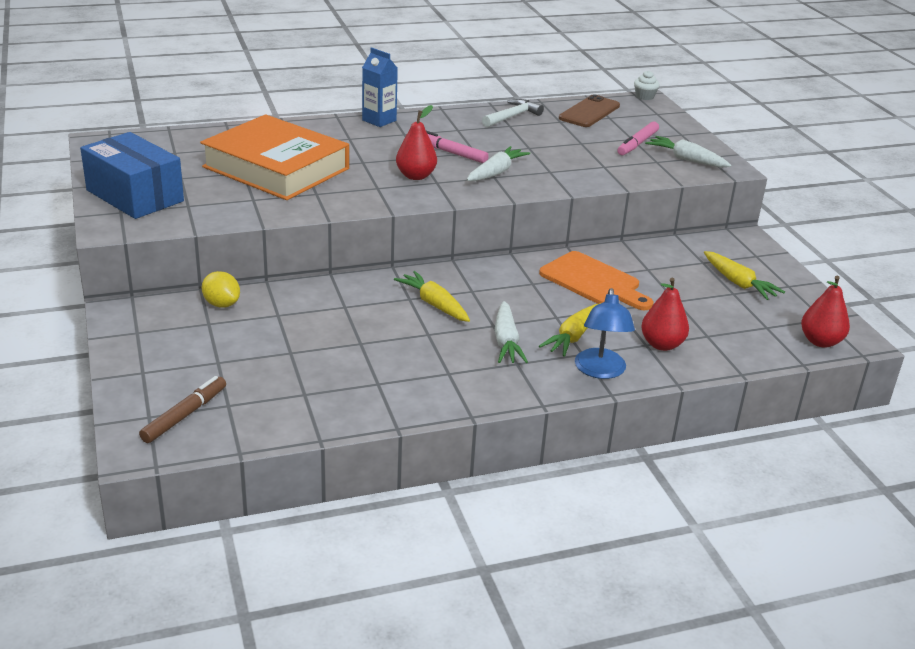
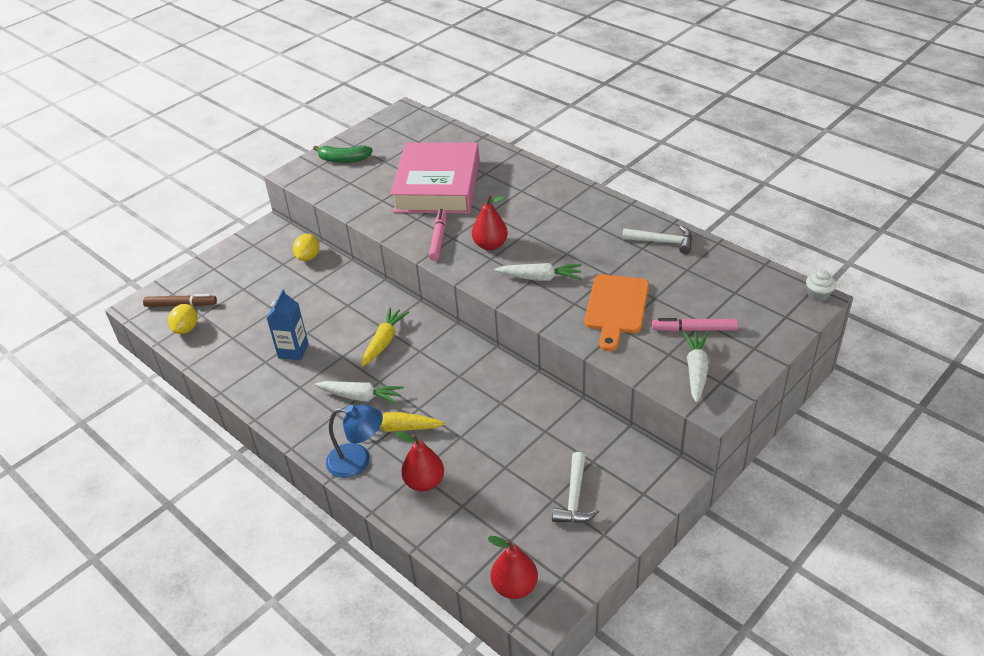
camera: 65 degrees right, 10 degrees up
blue box [80,132,184,219] -> green banana [313,145,373,163]
orange book [200,114,349,200] -> pink book [391,142,480,213]
blue carton [362,47,398,127] -> blue carton moved to [267,289,309,360]
pink marker [426,131,489,163] -> pink marker moved to [429,209,447,261]
white carrot [495,301,528,363] -> white carrot turned 135 degrees counterclockwise [315,381,404,404]
orange cutting board [539,251,653,310] -> orange cutting board moved to [584,274,649,351]
brown phone [559,94,620,127] -> none
blue lamp [575,288,635,379] -> blue lamp turned 150 degrees counterclockwise [326,405,383,478]
yellow carrot [704,251,785,300] -> white hammer [552,452,599,523]
none -> yellow lemon [168,304,197,334]

